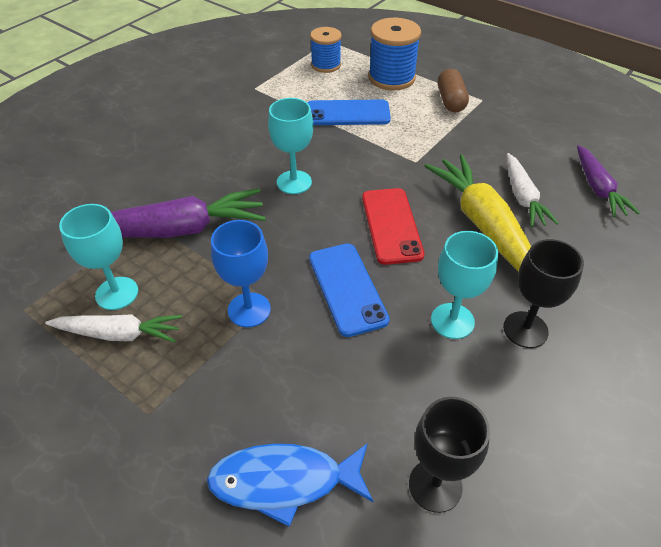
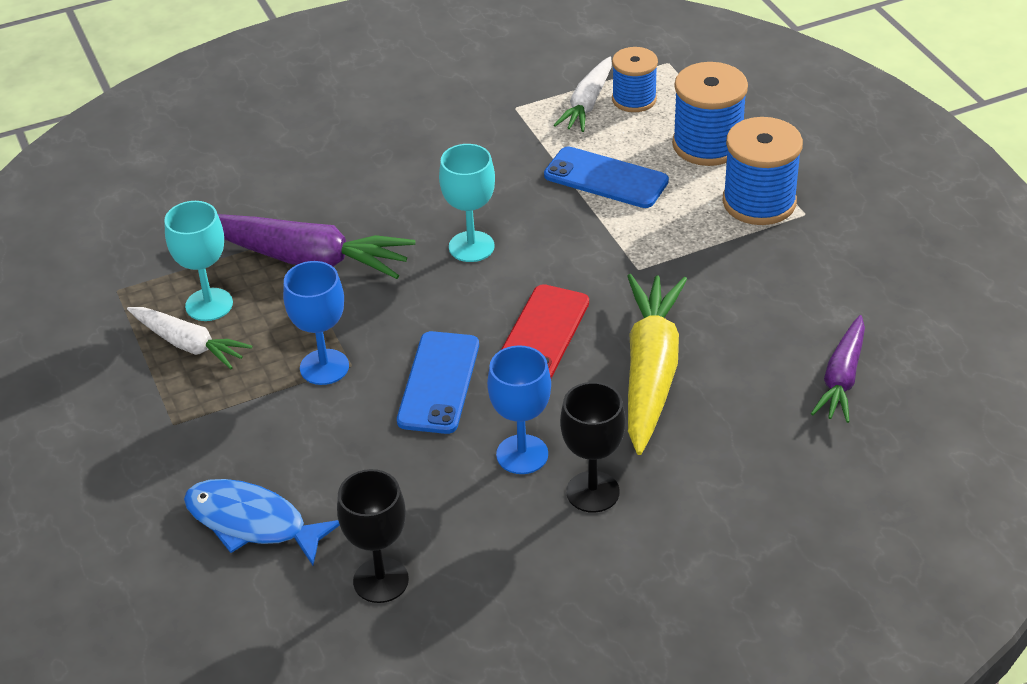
camera: 30 degrees right, 5 degrees down
turquoise goblet [431,231,498,339] -> blue goblet [487,346,551,474]
brown capsule [438,69,469,112] -> blue spool [722,117,803,225]
white carrot [507,153,559,227] -> white carrot moved to [554,57,612,132]

